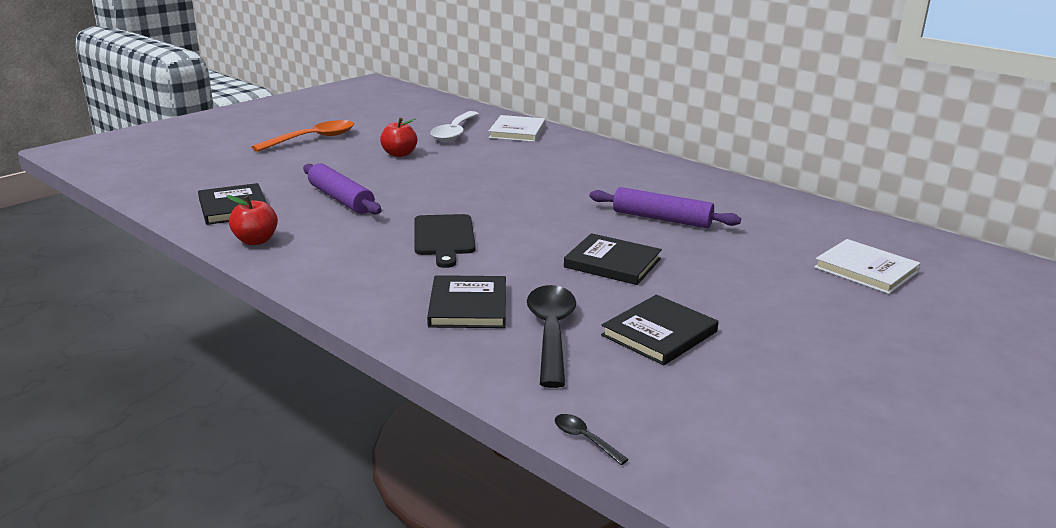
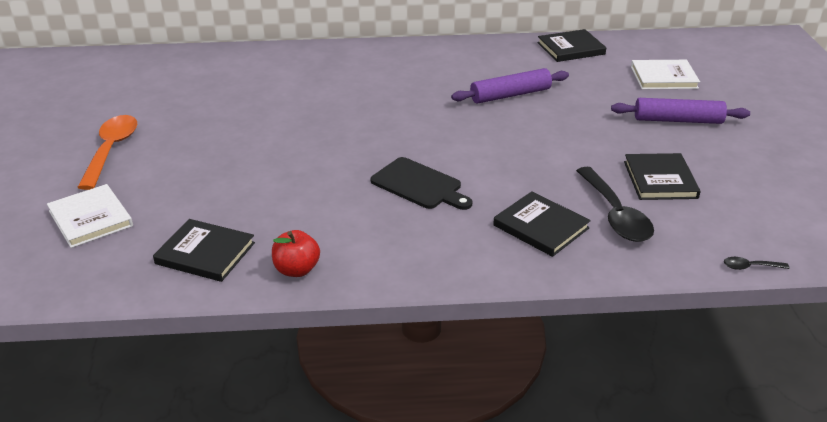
camera: 45 degrees left, 10 degrees up
purple rolling pin [303,163,382,214] -> purple rolling pin moved to [611,98,750,124]
red apple [380,118,417,157] -> none
white spoon [430,111,479,142] -> none
white book [489,115,545,142] -> white book moved to [47,184,133,248]
black spoon [527,285,576,388] -> black spoon turned 150 degrees counterclockwise [576,167,654,242]
black book [564,233,662,285] -> black book moved to [537,29,606,62]

